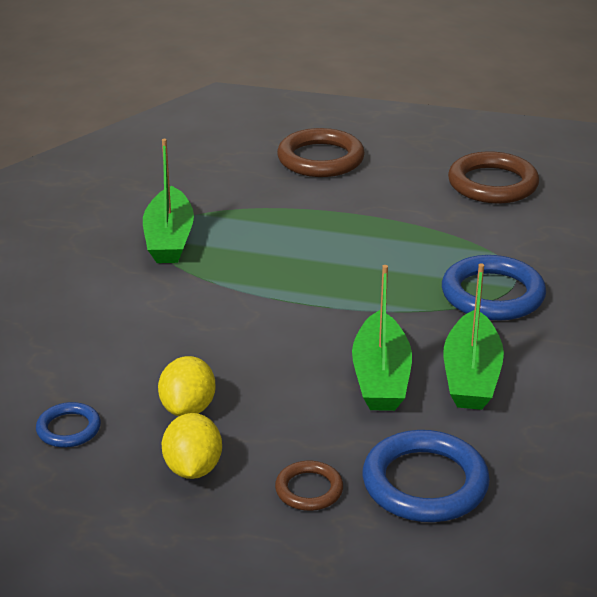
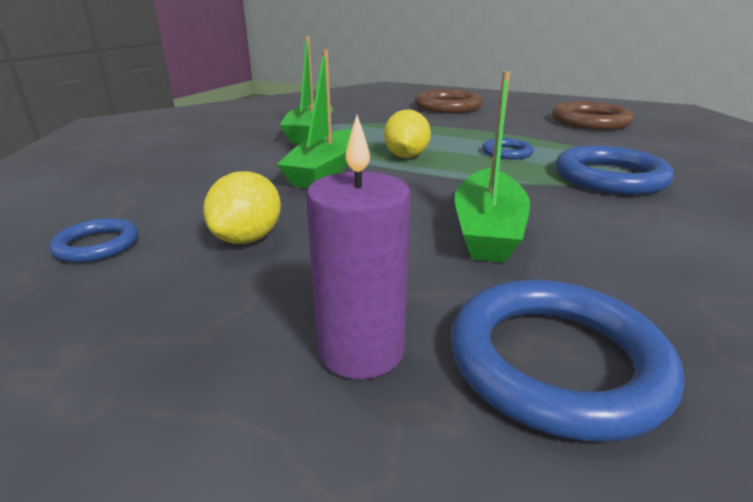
camera: 10 degrees right, 5 degrees down
yellow lemon [162,413,222,479] -> yellow lemon moved to [384,109,431,158]
brown ring [275,461,343,511] -> purple candle [306,115,411,379]
green boat [444,264,504,410] -> green boat moved to [277,50,352,188]
none -> blue ring [482,138,534,160]

